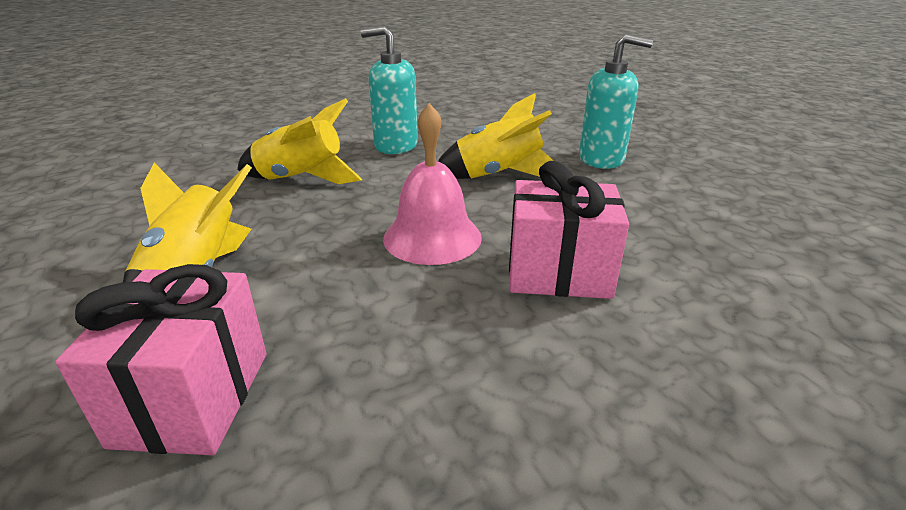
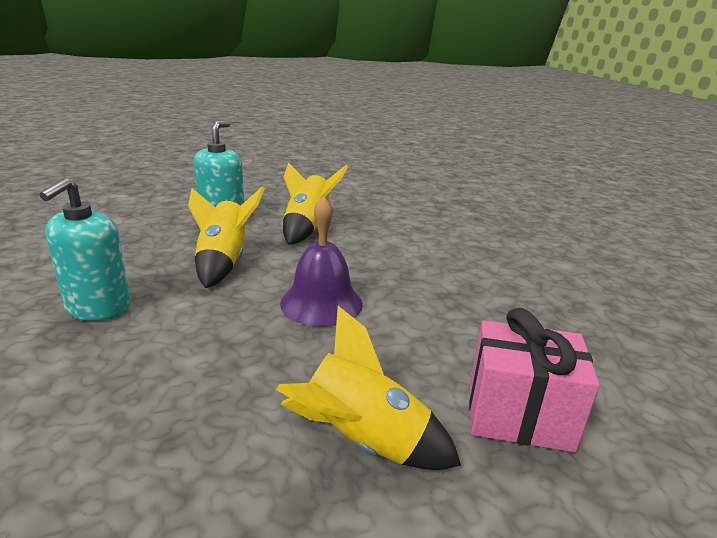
camera: 85 degrees left, 5 degrees down
yellow rocket [237,98,362,184] -> yellow rocket moved to [283,163,348,244]
pink bell [383,103,482,265] -> purple bell [280,196,363,327]
pink gift [509,161,629,299] -> none

